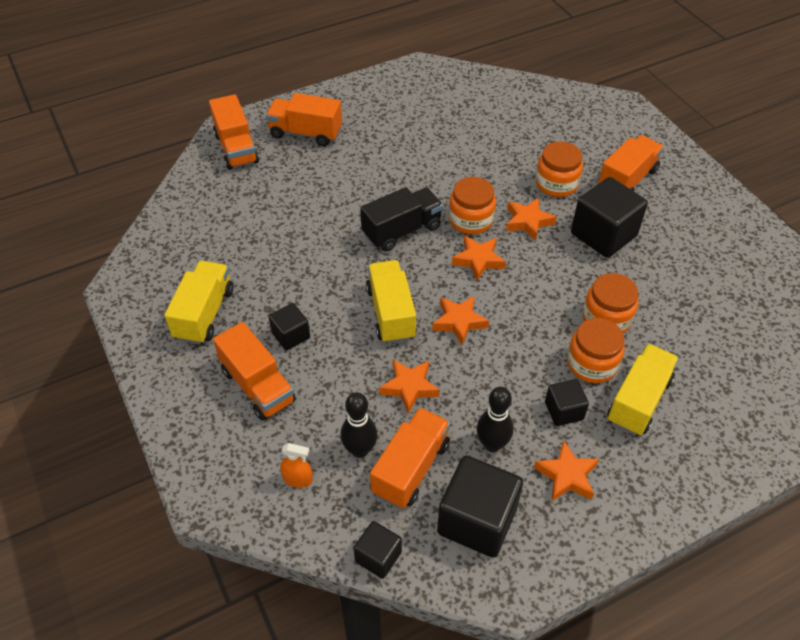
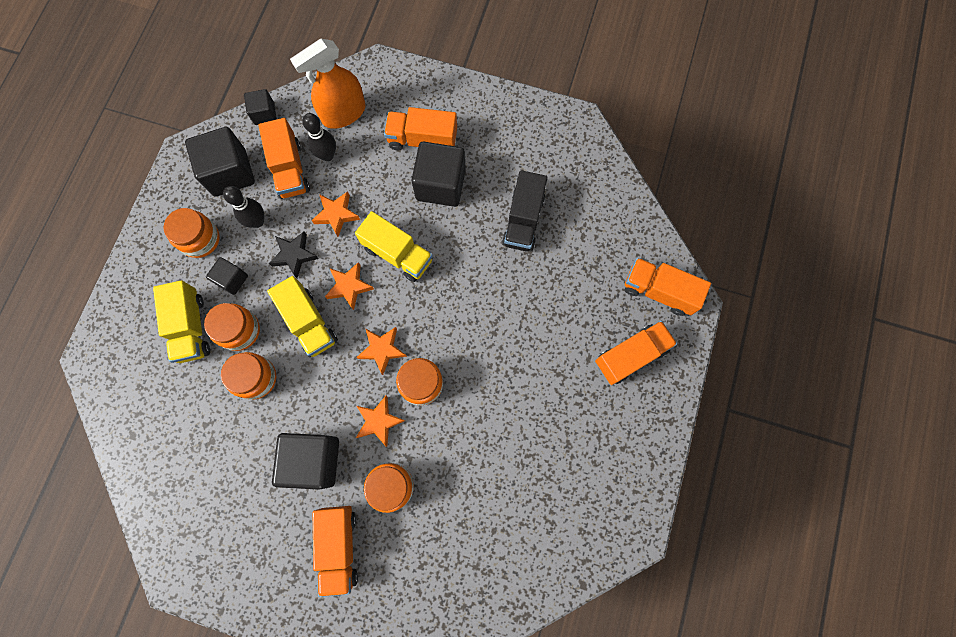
camera: 135 degrees right, 25 degrees up
yellow truck [164,261,233,344] -> yellow truck moved to [267,276,338,357]
black cube [269,303,310,350] -> black cube [412,142,466,207], size x1.85
orange spray bottle [280,443,313,488] -> orange spray bottle [290,39,365,129], size x2.28
black truck [360,187,443,251] -> black truck moved to [502,170,548,252]
orange star [534,440,599,501] -> orange jar [164,208,220,258]
none -> black star [269,232,319,278]

